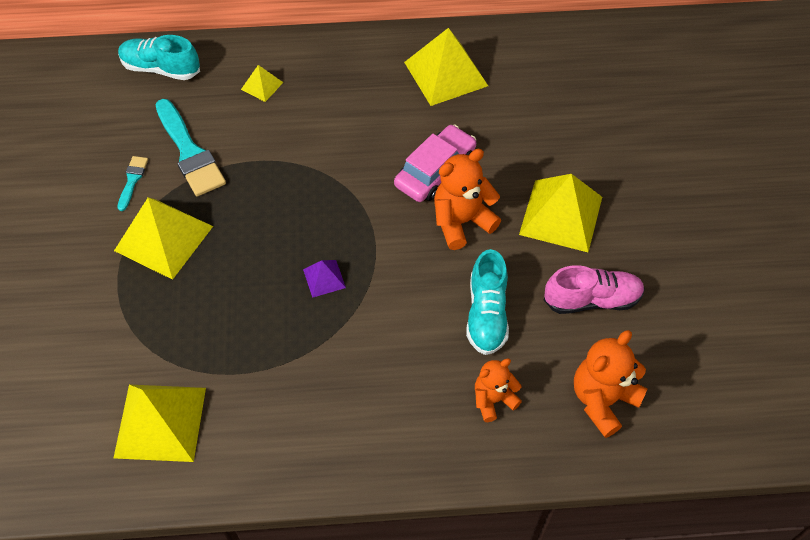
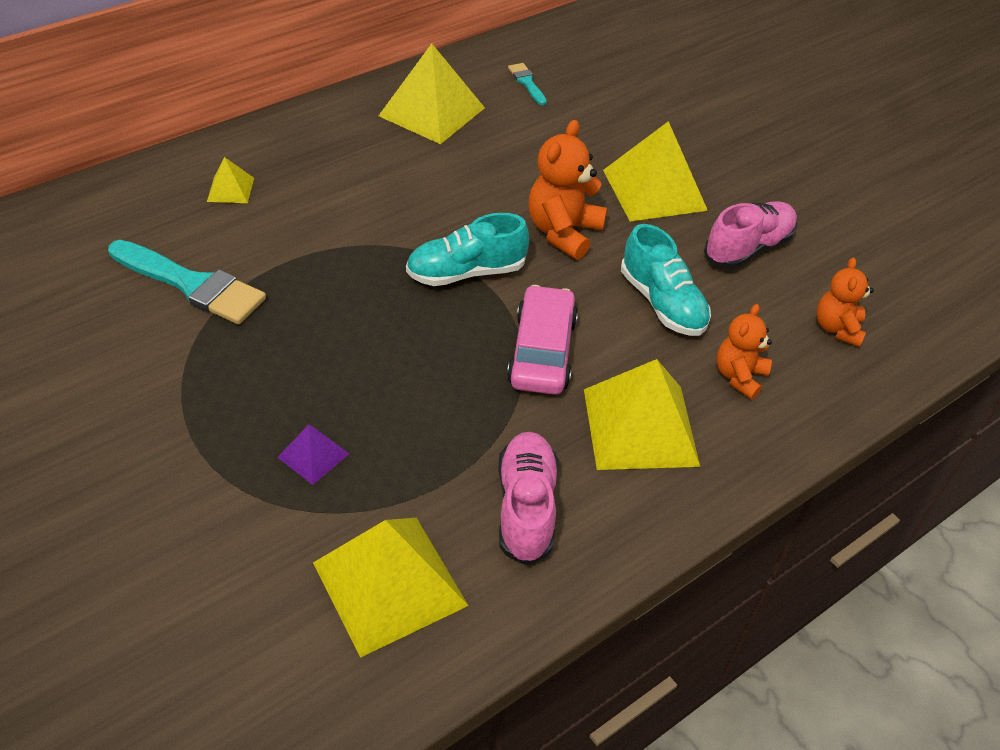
camera: 35 degrees left, 10 degrees down
yellow pyramid [114,197,213,280] -> yellow pyramid moved to [584,359,700,470]
turquoise brush [117,156,148,211] -> turquoise brush moved to [508,63,547,105]
turquoise shoe [118,35,200,80] -> turquoise shoe moved to [406,213,529,286]
purple pyramid [303,260,346,298] -> purple pyramid moved to [277,424,349,485]
pink car [394,125,476,202] -> pink car moved to [507,285,578,395]
orange teddy bear [574,330,647,438] -> orange teddy bear [816,257,874,347], size x0.64
none -> pink shoe [498,432,558,566]

